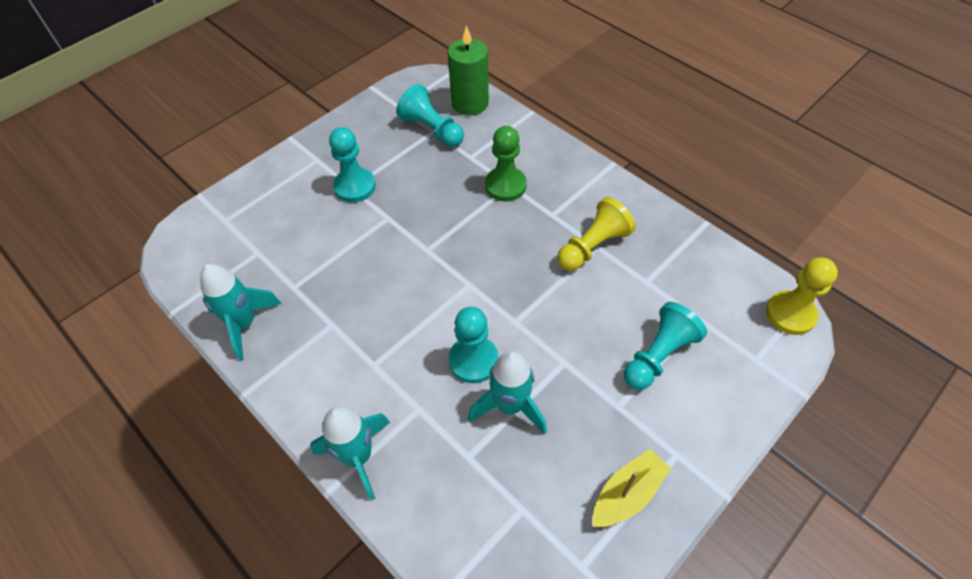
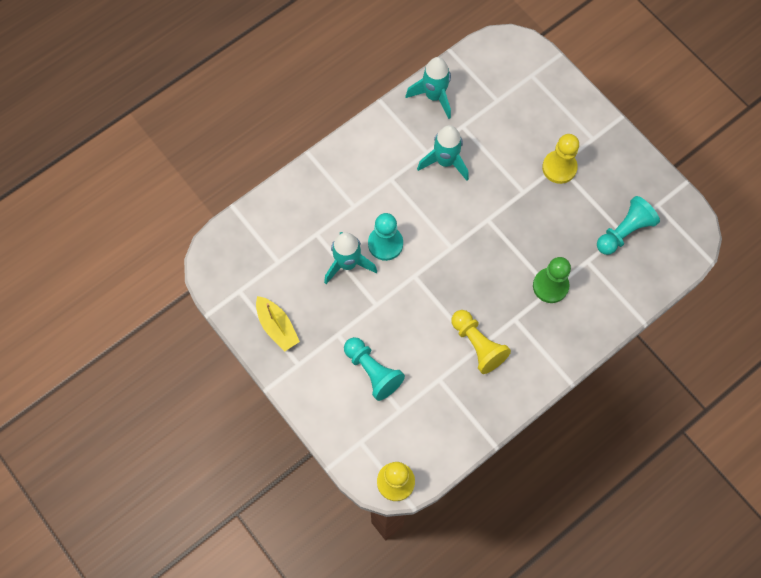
camera: 95 degrees right, 15 degrees up
turquoise rocket [310,406,390,500] -> turquoise rocket moved to [417,125,469,181]
turquoise pawn [329,127,376,202] -> yellow pawn [542,134,579,184]
green candle [448,25,489,115] -> none

